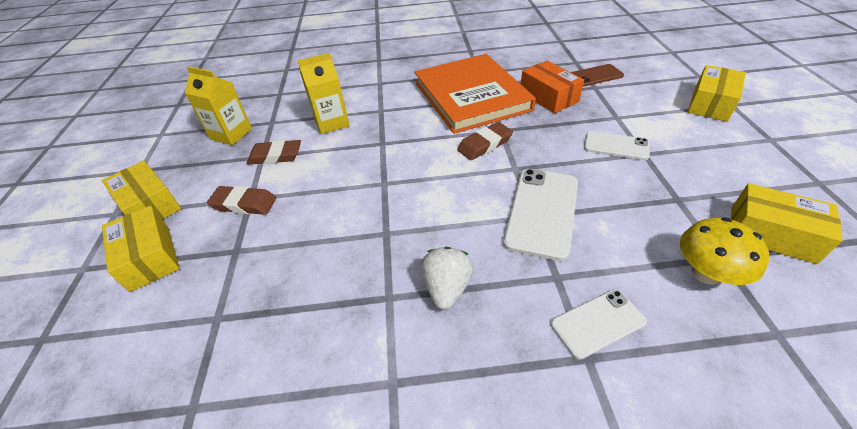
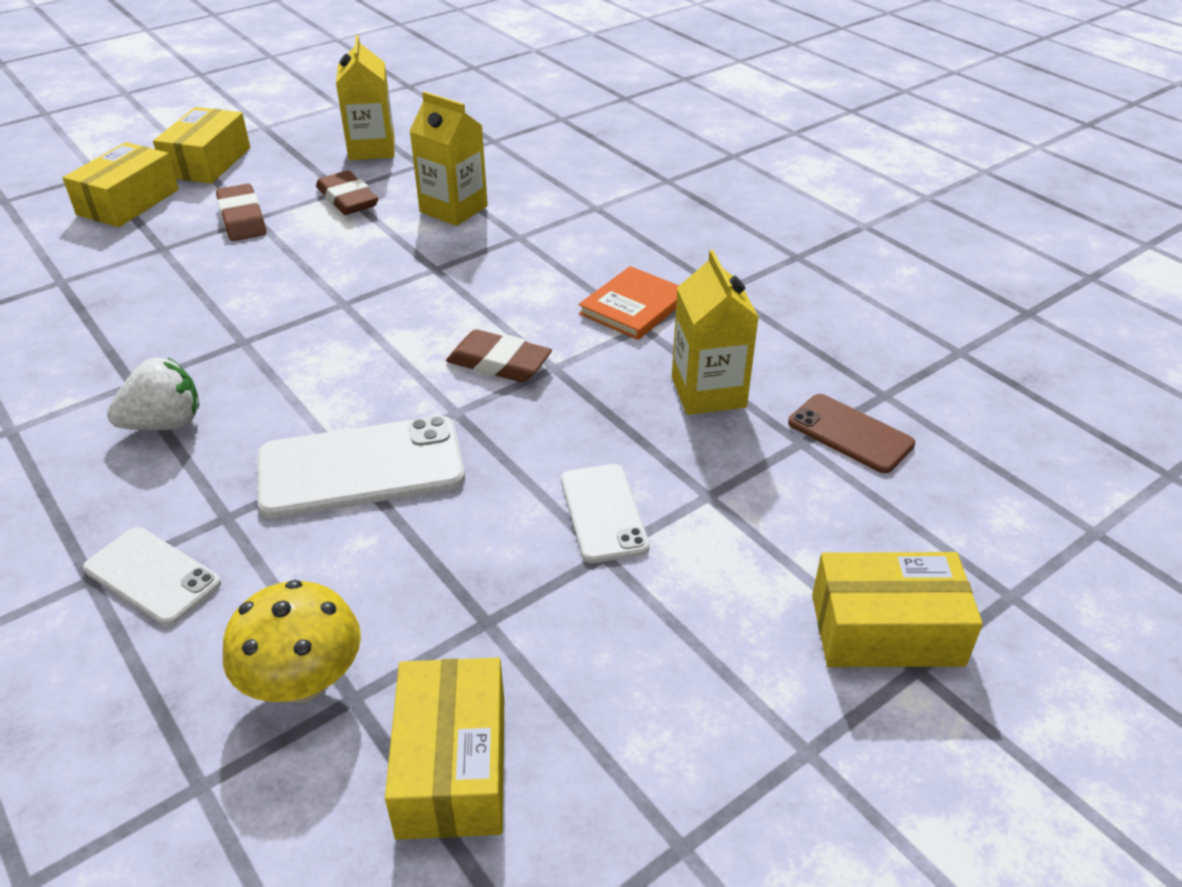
camera: 55 degrees right, 5 degrees down
orange book [415,54,536,134] -> orange book [578,266,679,340], size x0.44
orange box [521,60,584,113] -> yellow carton [672,250,759,415]

